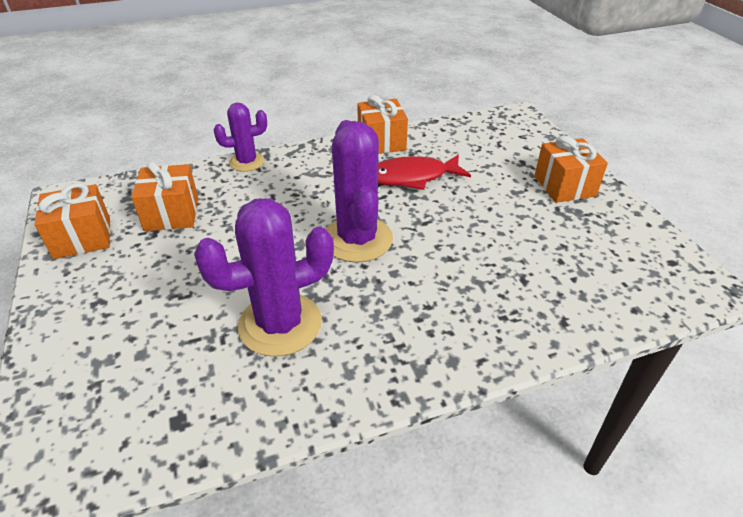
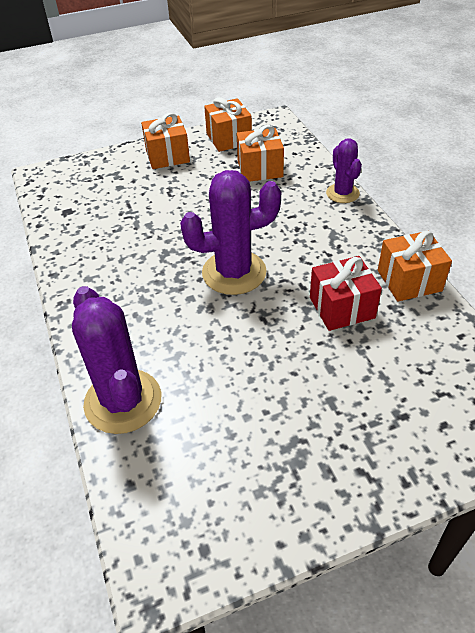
camera: 90 degrees right, 5 degrees up
purple cactus [194,198,334,357] -> purple cactus moved to [72,286,161,434]
red fish [378,154,471,190] -> red gift [310,256,382,331]
orange gift [534,136,608,203] -> orange gift moved to [141,113,190,169]

